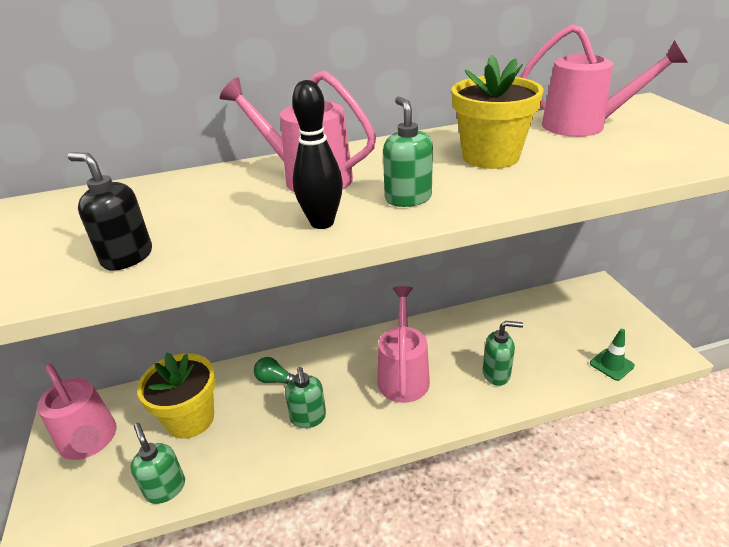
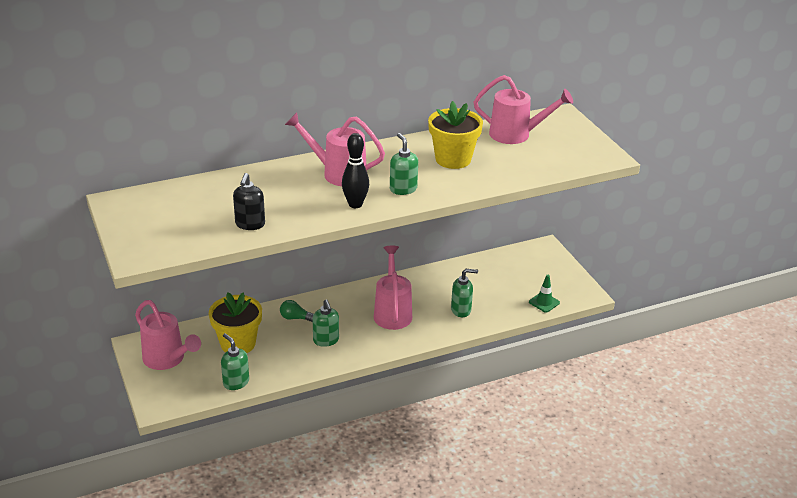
camera: 10 degrees left, 0 degrees up
black soap dispenser [68,152,152,271] -> black soap dispenser turned 105 degrees counterclockwise [233,173,265,230]

